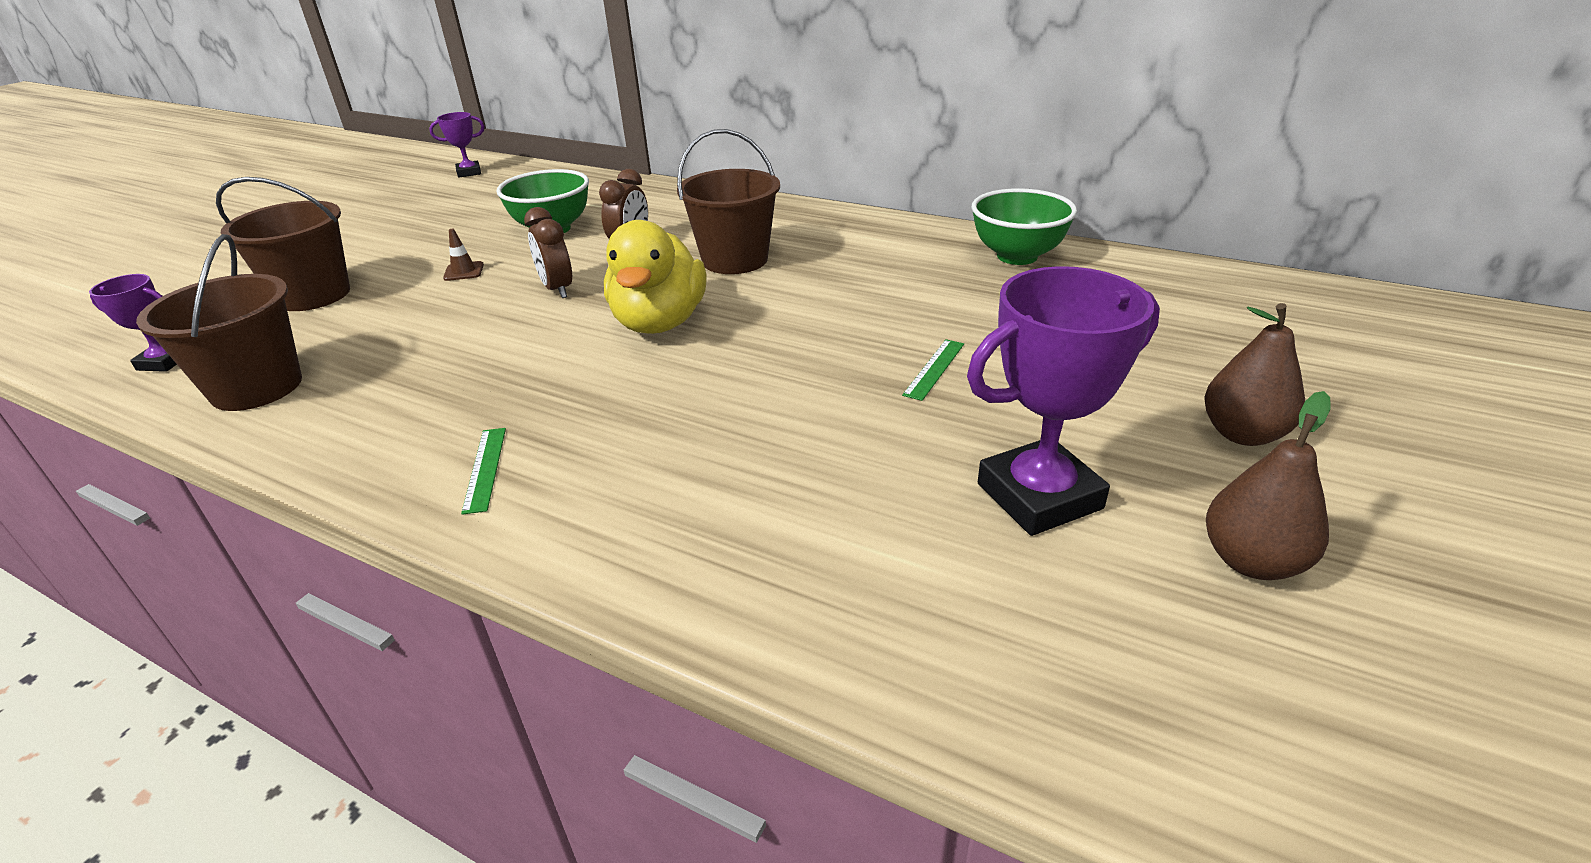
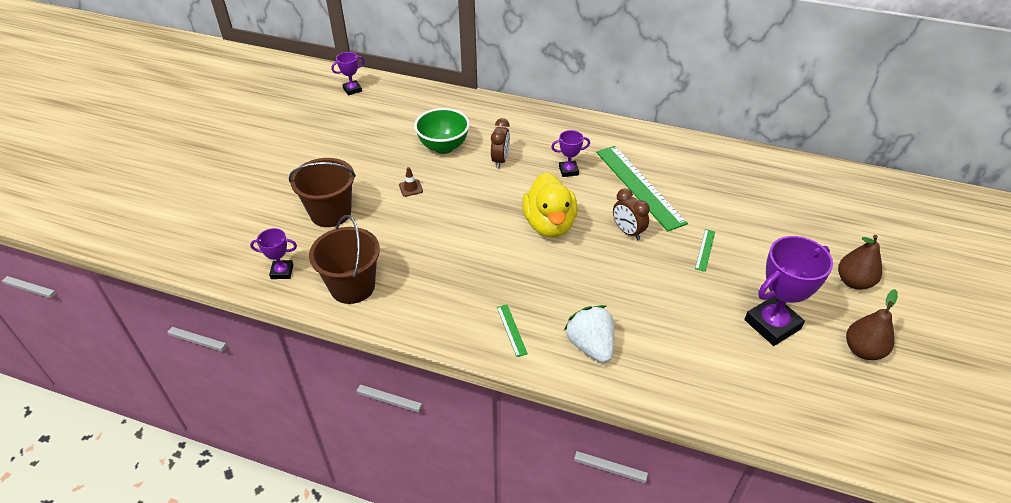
camera: 10 degrees left, 10 degrees up
brown clock [524,207,572,298] -> brown clock moved to [613,188,650,240]
brown bucket [677,129,780,274] -> purple trophy [551,130,590,177]
green bowl [971,188,1077,265] -> none
none -> white strawberry [564,305,614,363]
none -> green ruler [596,146,688,231]

